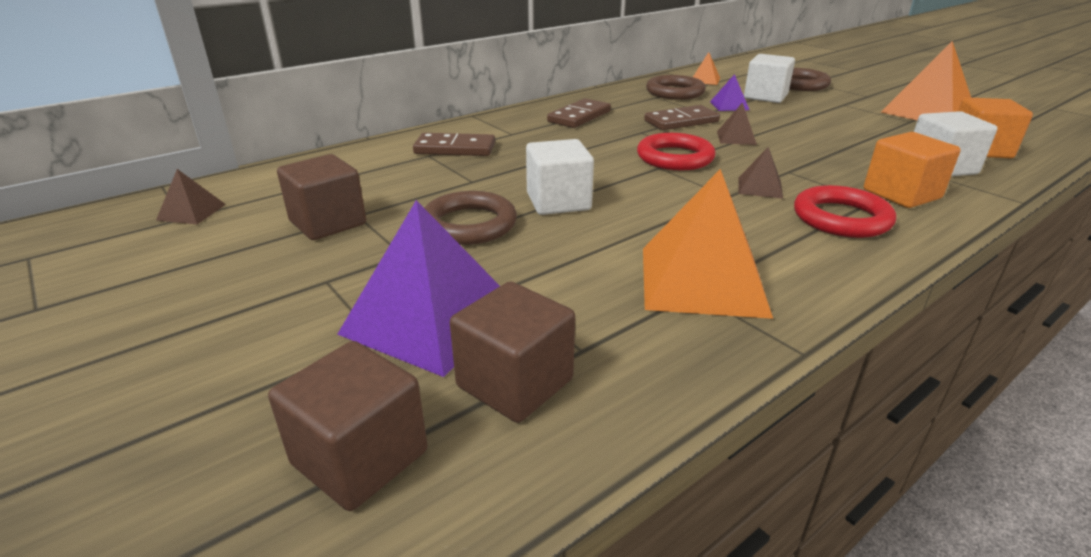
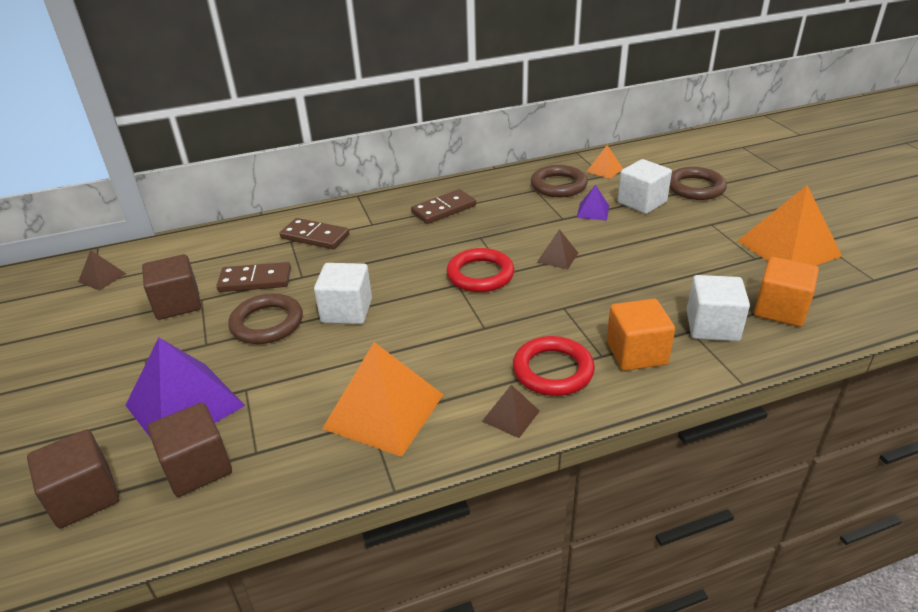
camera: 20 degrees right, 5 degrees up
brown domino [644,105,720,130] -> brown domino moved to [216,262,291,292]
brown pyramid [738,147,783,199] -> brown pyramid moved to [482,385,540,438]

